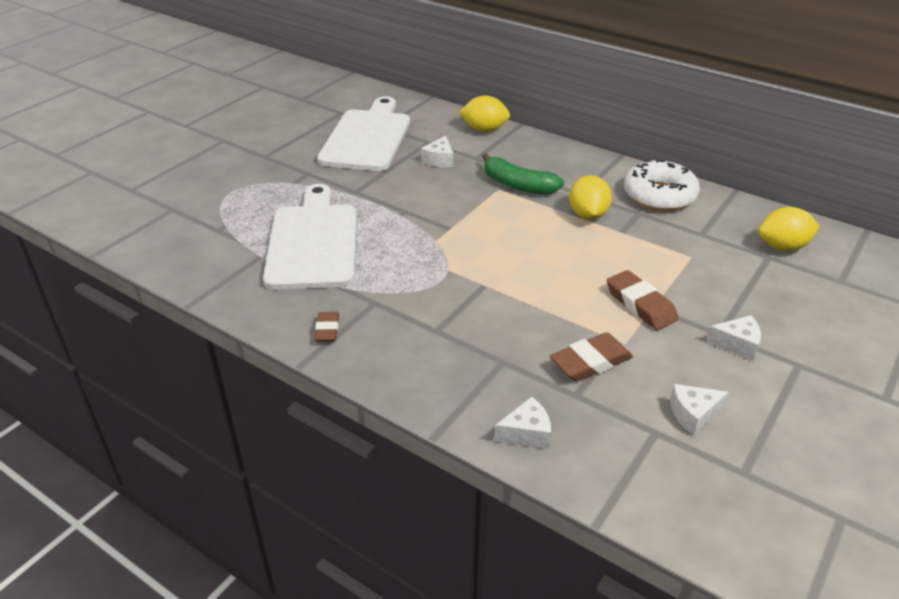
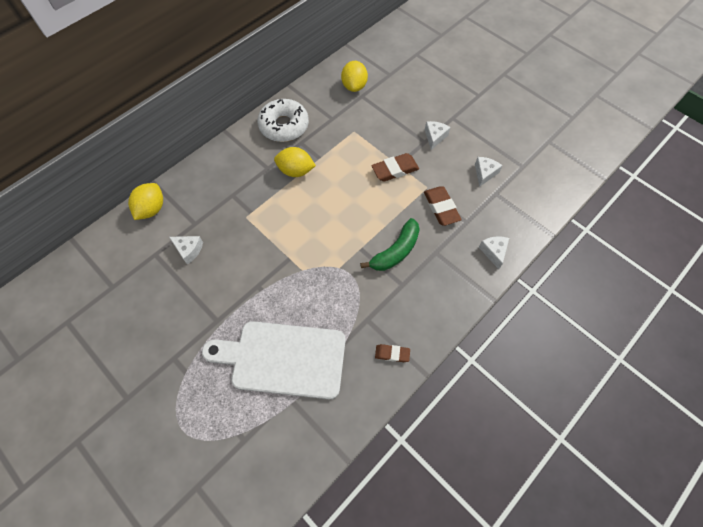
camera: 80 degrees left, 25 degrees up
white cutting board [317,96,410,171] -> none
green banana [482,153,564,195] -> green banana moved to [360,218,420,271]
white cheese [670,384,729,435] -> white cheese turned 150 degrees counterclockwise [475,157,503,187]

